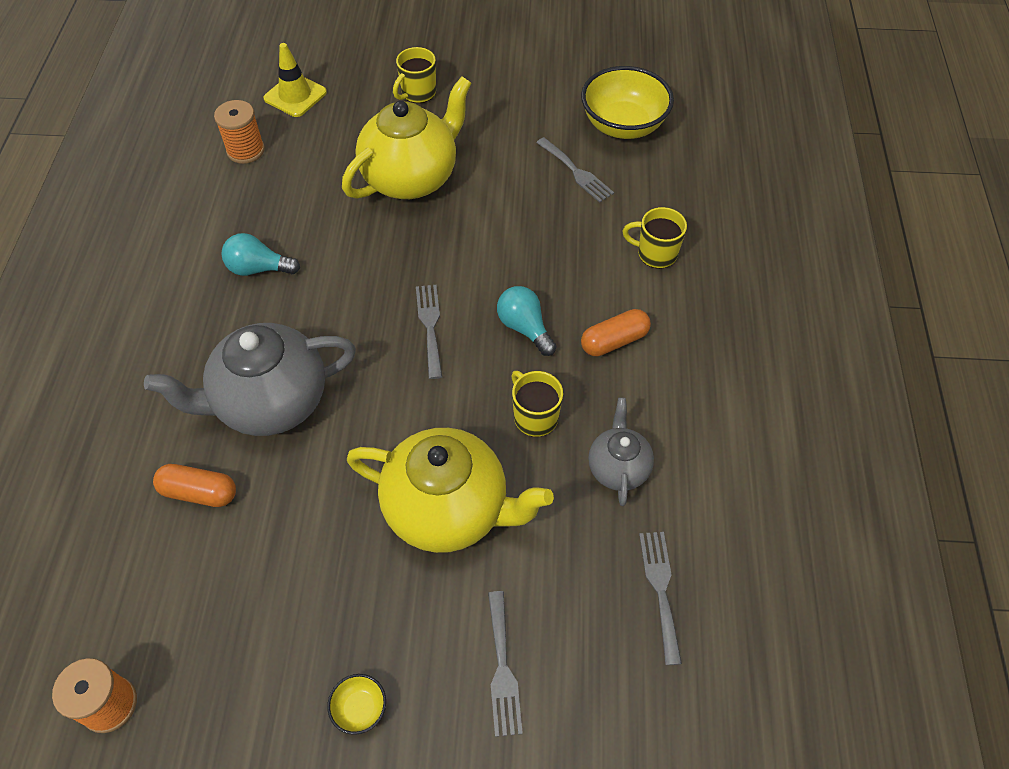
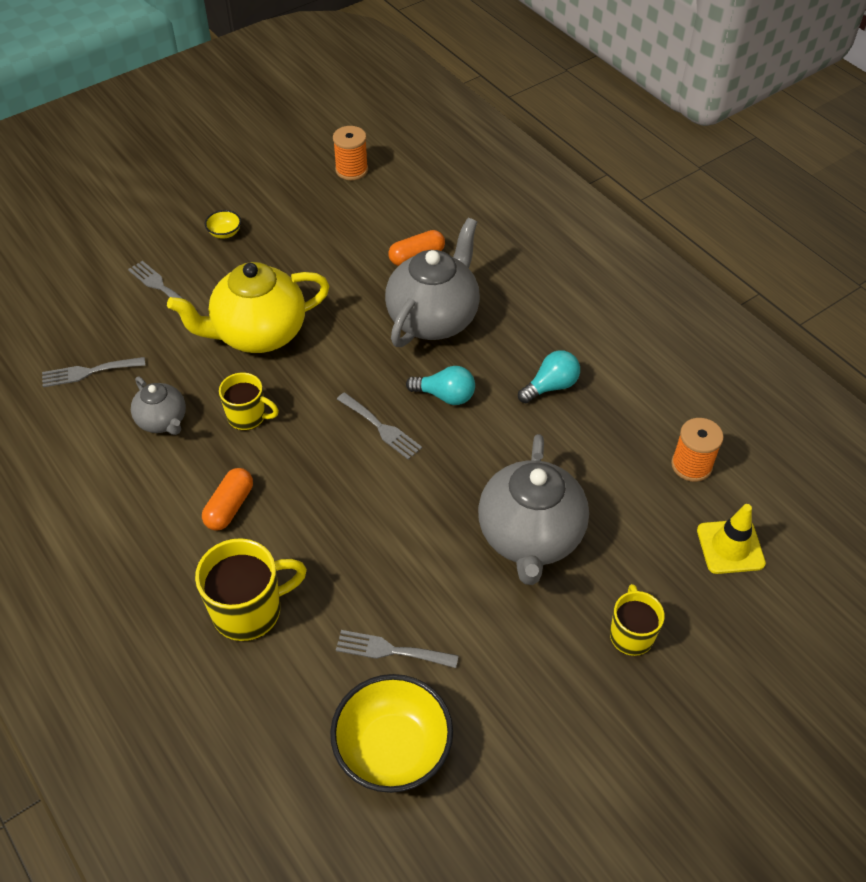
camera: 140 degrees right, 5 degrees down
yellow teapot [342,77,472,199] -> grey teapot [478,434,589,585]
turquoise light bulb [497,286,556,356] -> turquoise light bulb moved to [406,366,475,405]
yellow mug [623,207,687,269] -> yellow mug [195,538,307,641], size x1.58
grey fork [639,532,682,665] -> grey fork turned 120 degrees clockwise [42,357,146,387]

